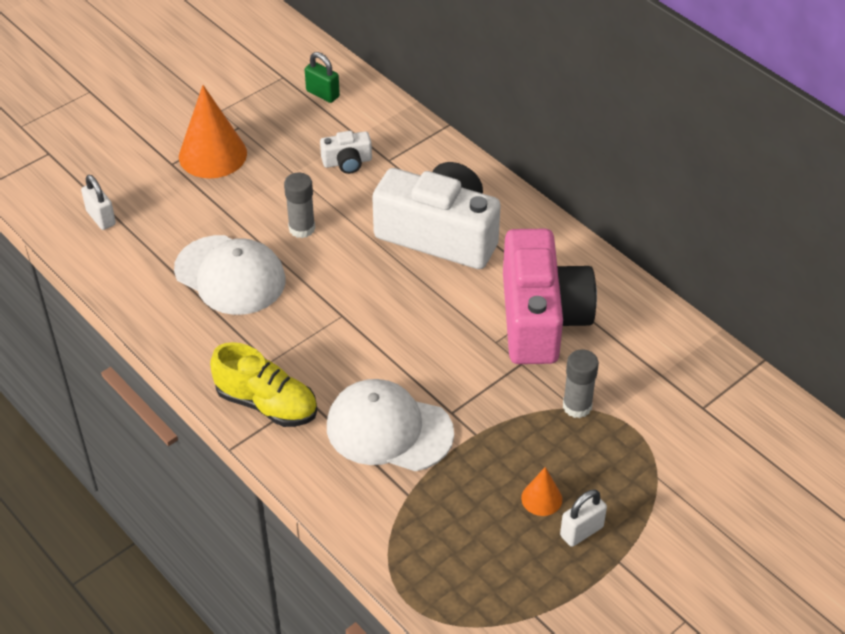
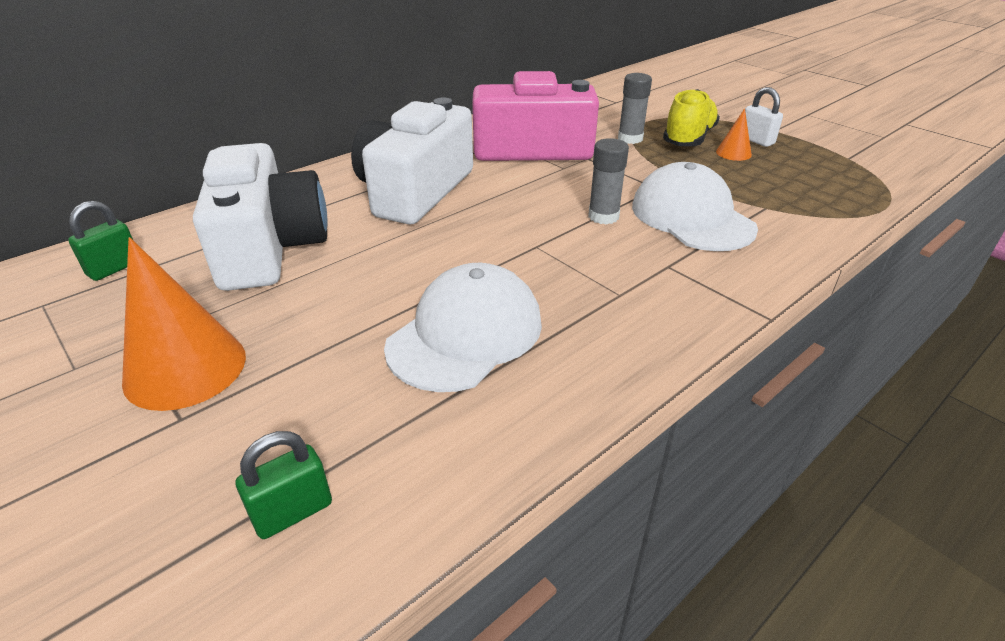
camera: 90 degrees left, 10 degrees down
white padlock [81,175,116,230] -> green padlock [236,431,332,539]
yellow shoe [210,342,317,427] -> yellow shoe moved to [663,89,720,146]
grey glue stick [284,173,315,238] -> grey glue stick moved to [588,138,629,225]
white camera [320,131,372,174] -> white camera [193,143,328,291], size x2.33
white cap [327,379,454,471] -> white cap turned 135 degrees clockwise [632,162,758,251]

